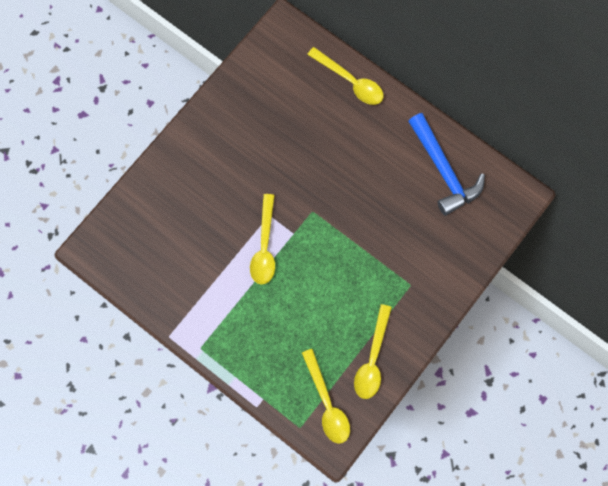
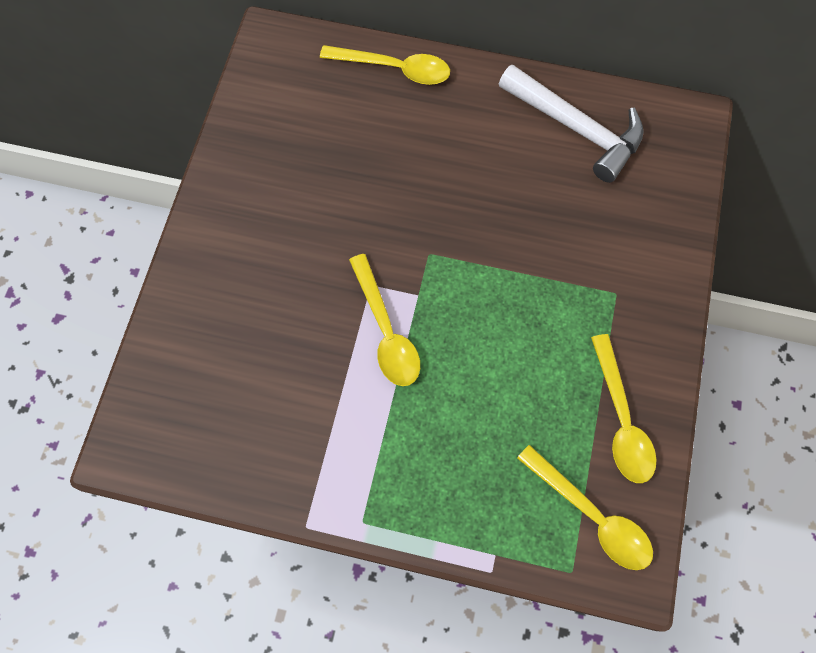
camera: 25 degrees left, 5 degrees down
blue hammer [408,113,485,216] -> white hammer [499,64,644,183]

